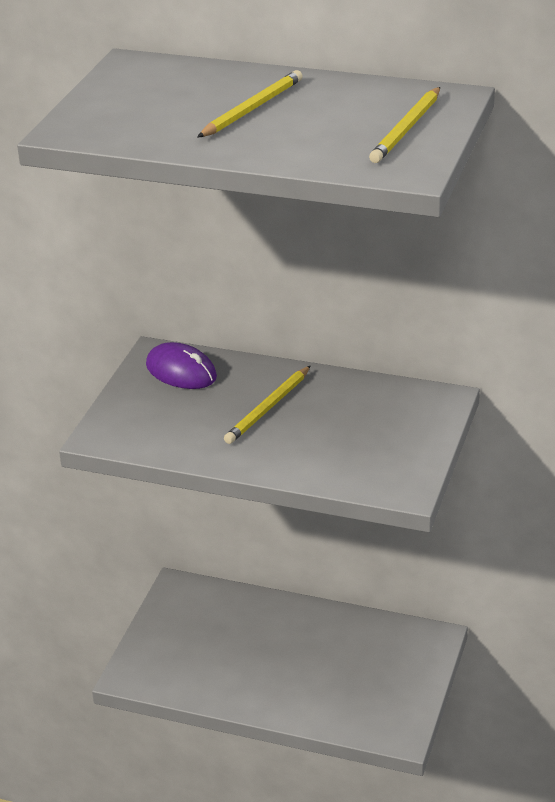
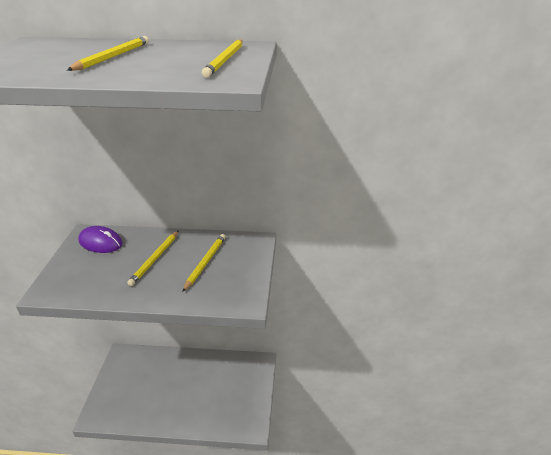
camera: 15 degrees left, 0 degrees up
none -> yellow pencil [182,234,226,292]

